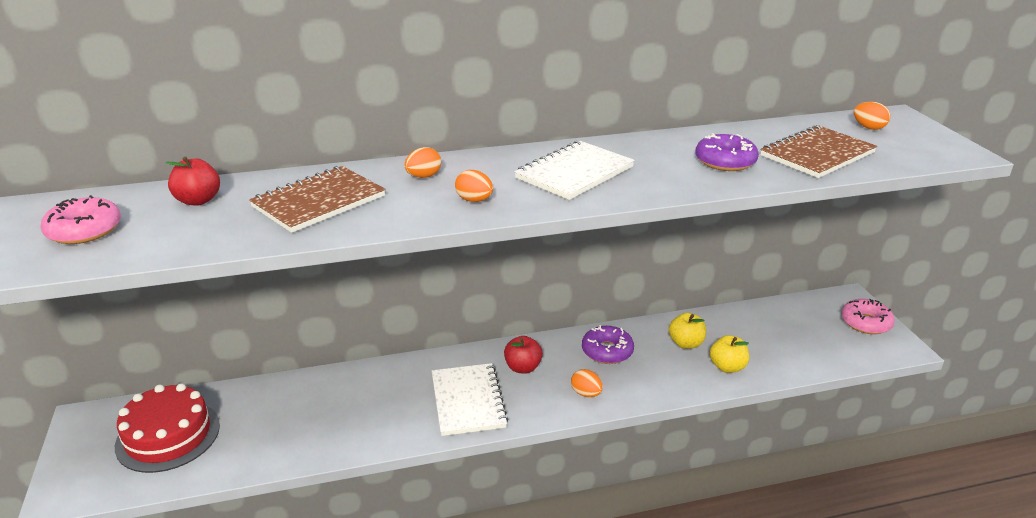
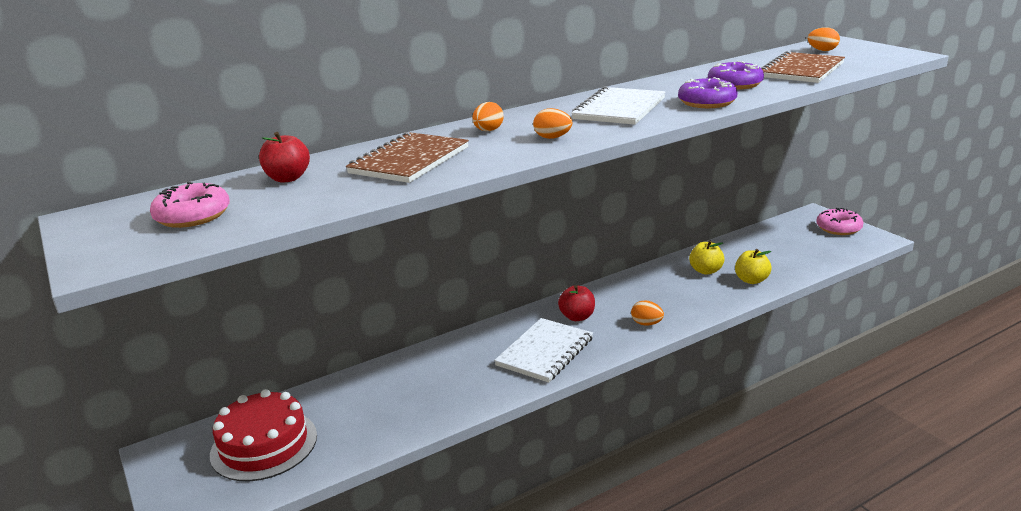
camera: 15 degrees left, 5 degrees down
white notebook [432,363,508,436] -> white notebook turned 60 degrees clockwise [494,318,593,382]
purple donut [582,325,634,364] -> purple donut moved to [678,77,738,108]

